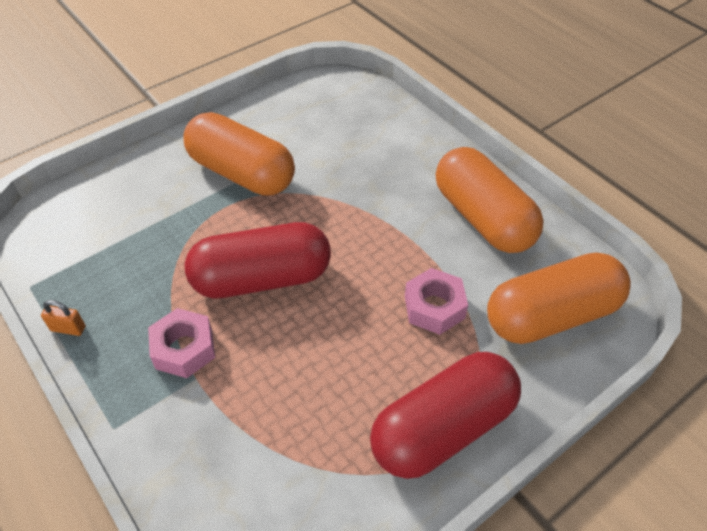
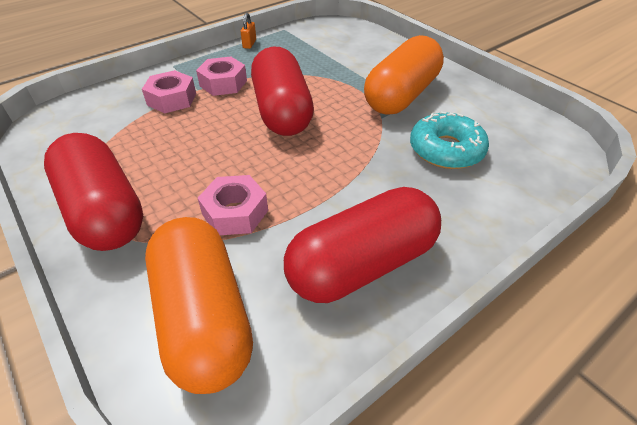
camera: 90 degrees right, 5 degrees down
orange capsule [436,147,544,253] -> red capsule [284,187,441,303]
none -> pink nut [142,70,196,113]
none -> turquoise donut [410,111,489,169]

